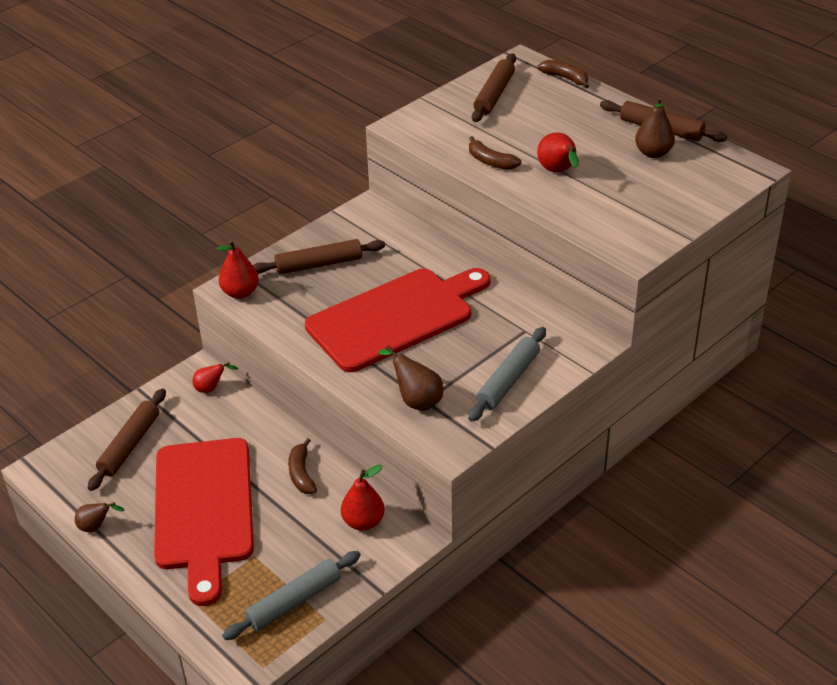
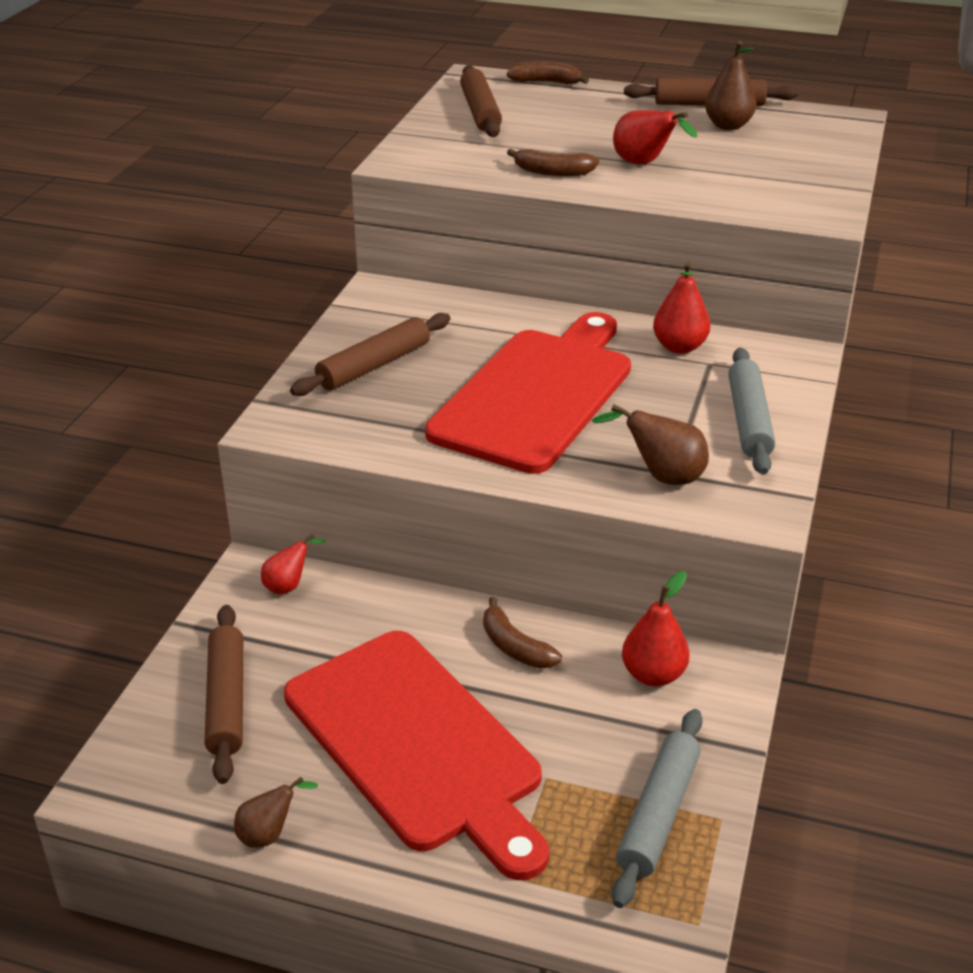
camera: 30 degrees left, 5 degrees down
red pear [217,240,259,299] -> red pear moved to [653,262,710,354]

